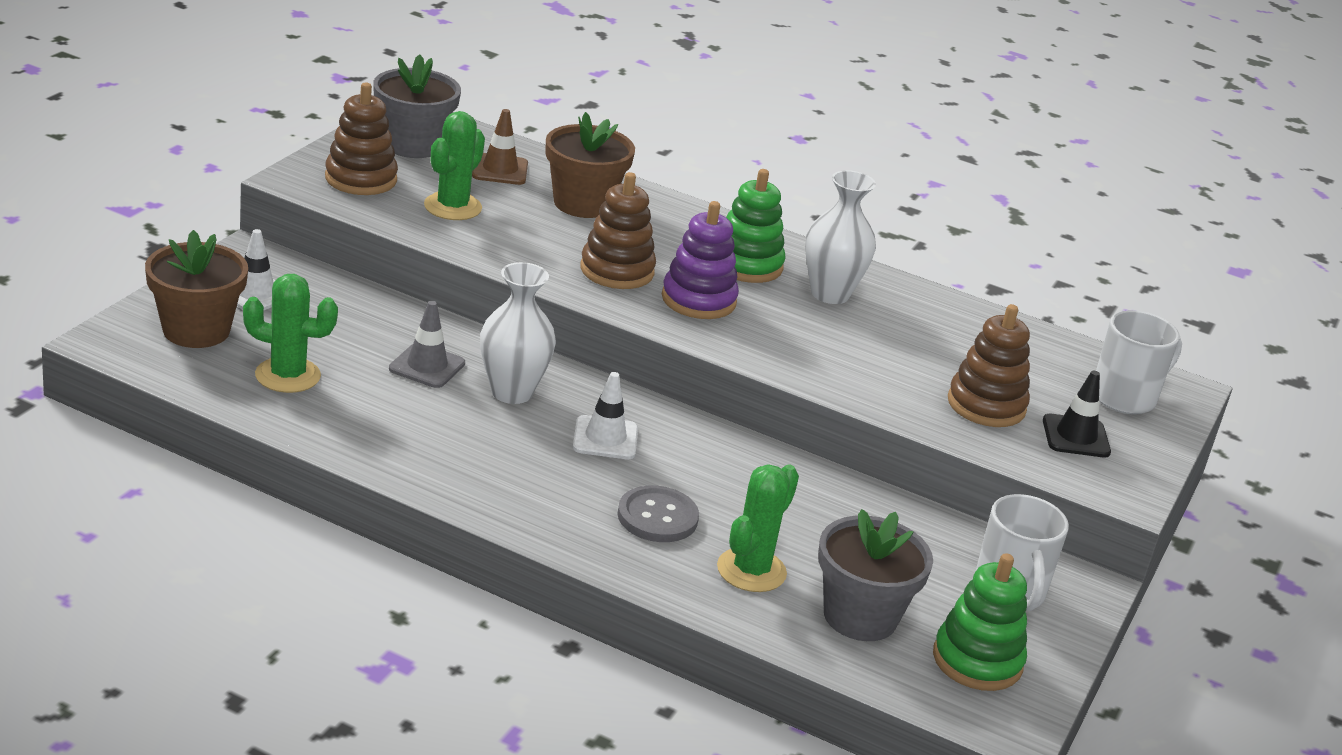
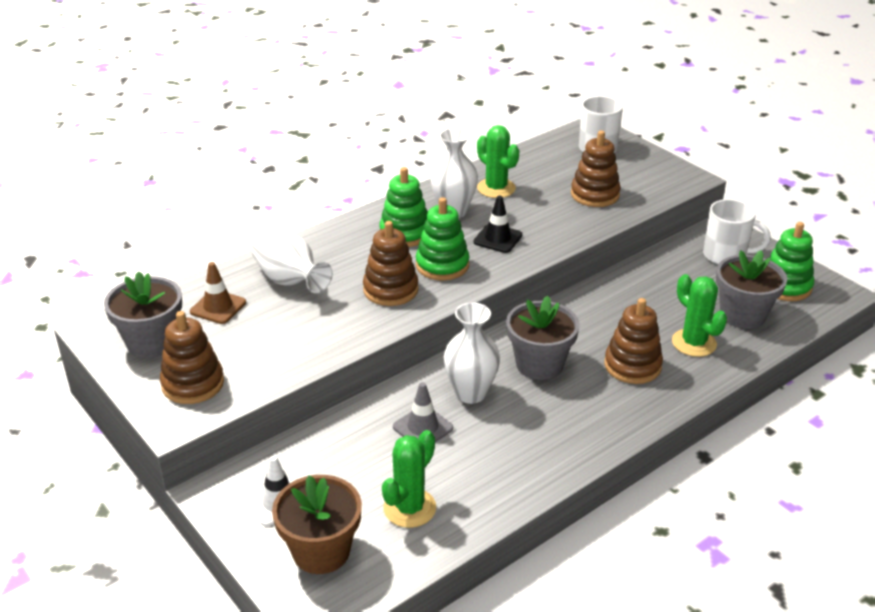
camera: 60 degrees left, 5 degrees up
green cactus [424,111,485,220] -> green cactus moved to [477,125,519,198]
brown flower pot [545,112,635,218] -> white vase [251,233,333,293]
white traffic cone [573,372,638,459] -> grey flower pot [506,296,580,380]
grey button [618,485,699,542] -> brown stacking toy [604,298,663,384]
purple stacking toy [662,201,739,319] -> green stacking toy [416,197,470,280]
black traffic cone [1043,371,1111,457] -> black traffic cone moved to [473,196,522,253]

